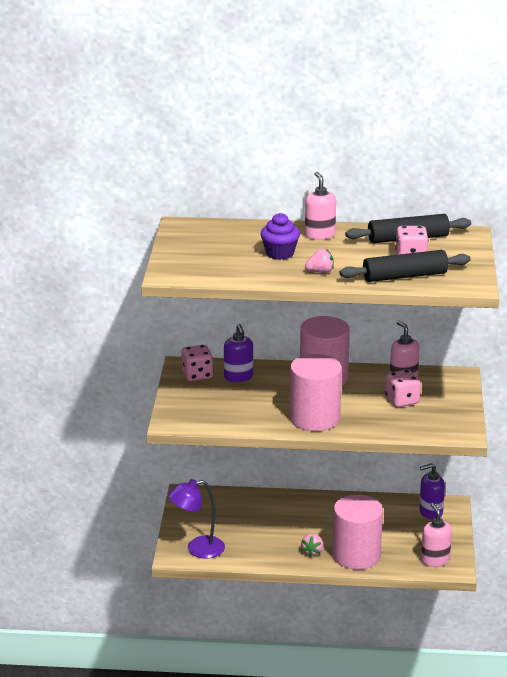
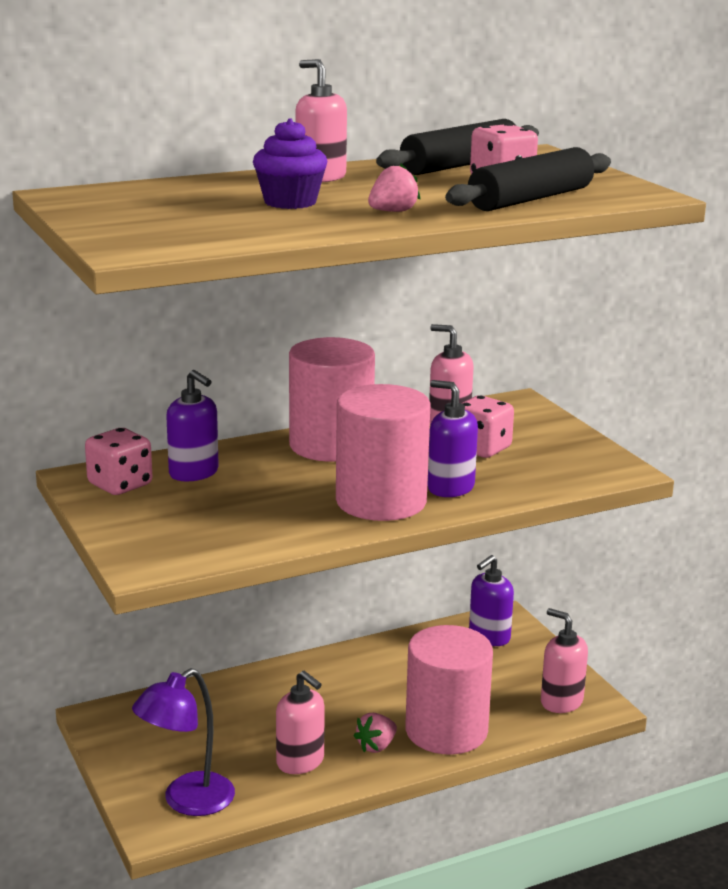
camera: 30 degrees left, 5 degrees down
pink strawberry [301,534,323,557] -> pink strawberry turned 60 degrees clockwise [354,713,397,753]
none -> pink soap dispenser [276,671,325,774]
none -> purple soap dispenser [428,380,478,497]

